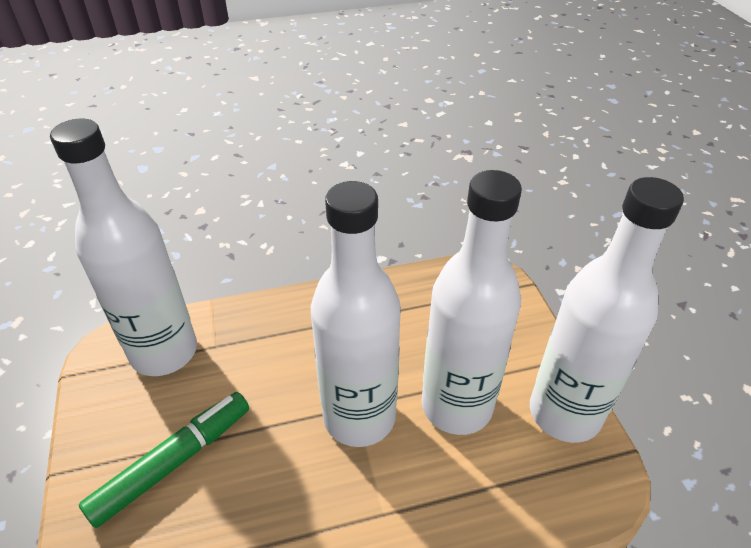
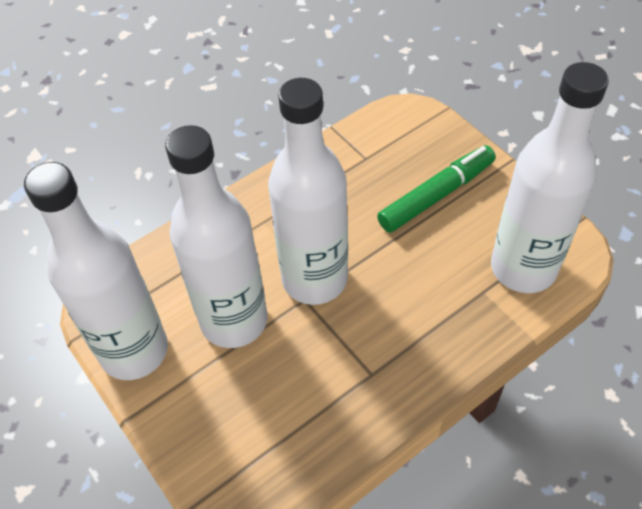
camera: 160 degrees right, 10 degrees up
green marker [79,392,249,528] -> green marker turned 150 degrees counterclockwise [377,145,496,233]

